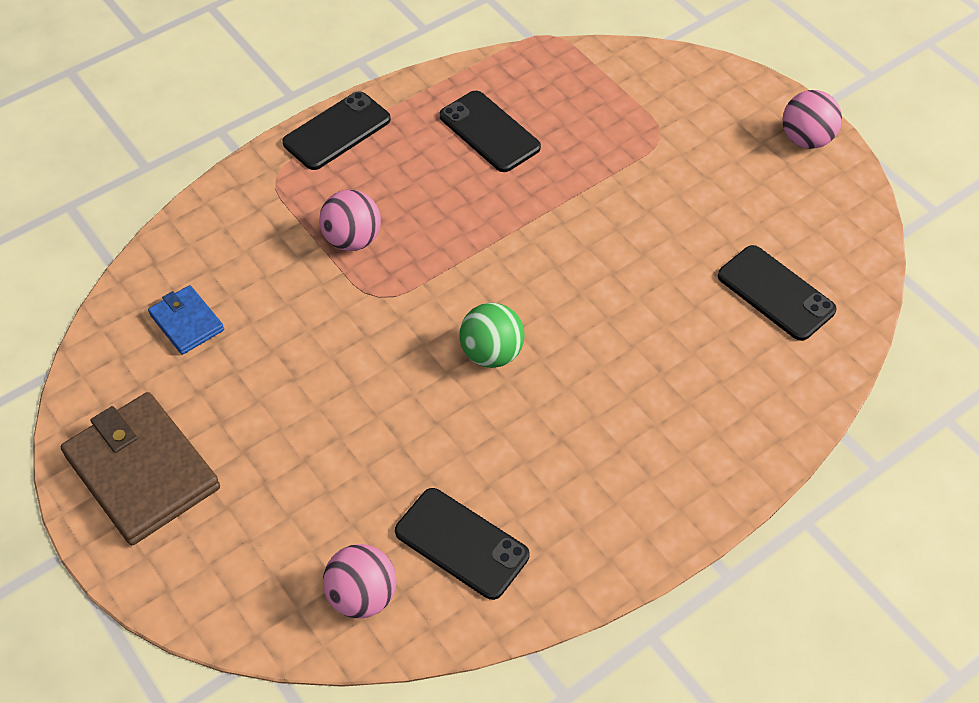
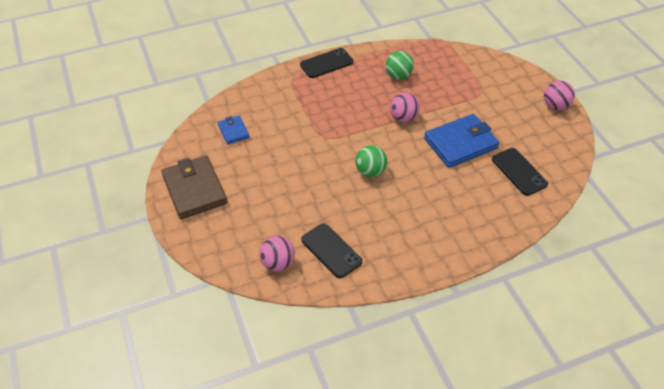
camera: 15 degrees right, 5 degrees down
pink ball [319,190,381,251] -> pink ball moved to [390,93,420,123]
black phone [440,91,541,172] -> green ball [386,51,414,80]
none -> blue wallet [424,114,499,168]

